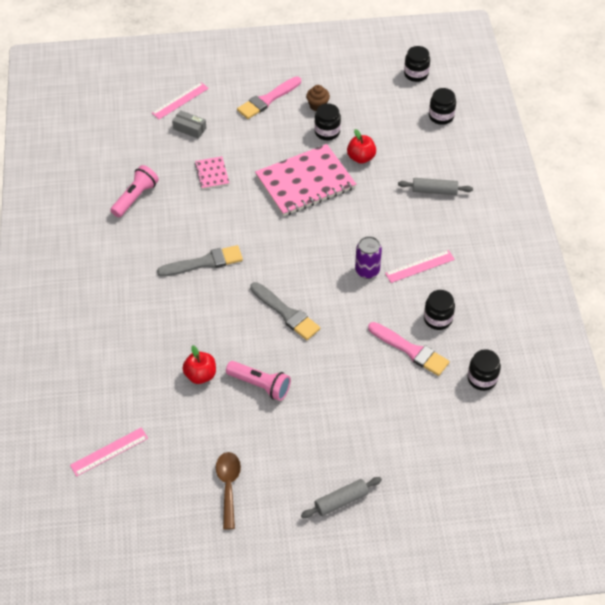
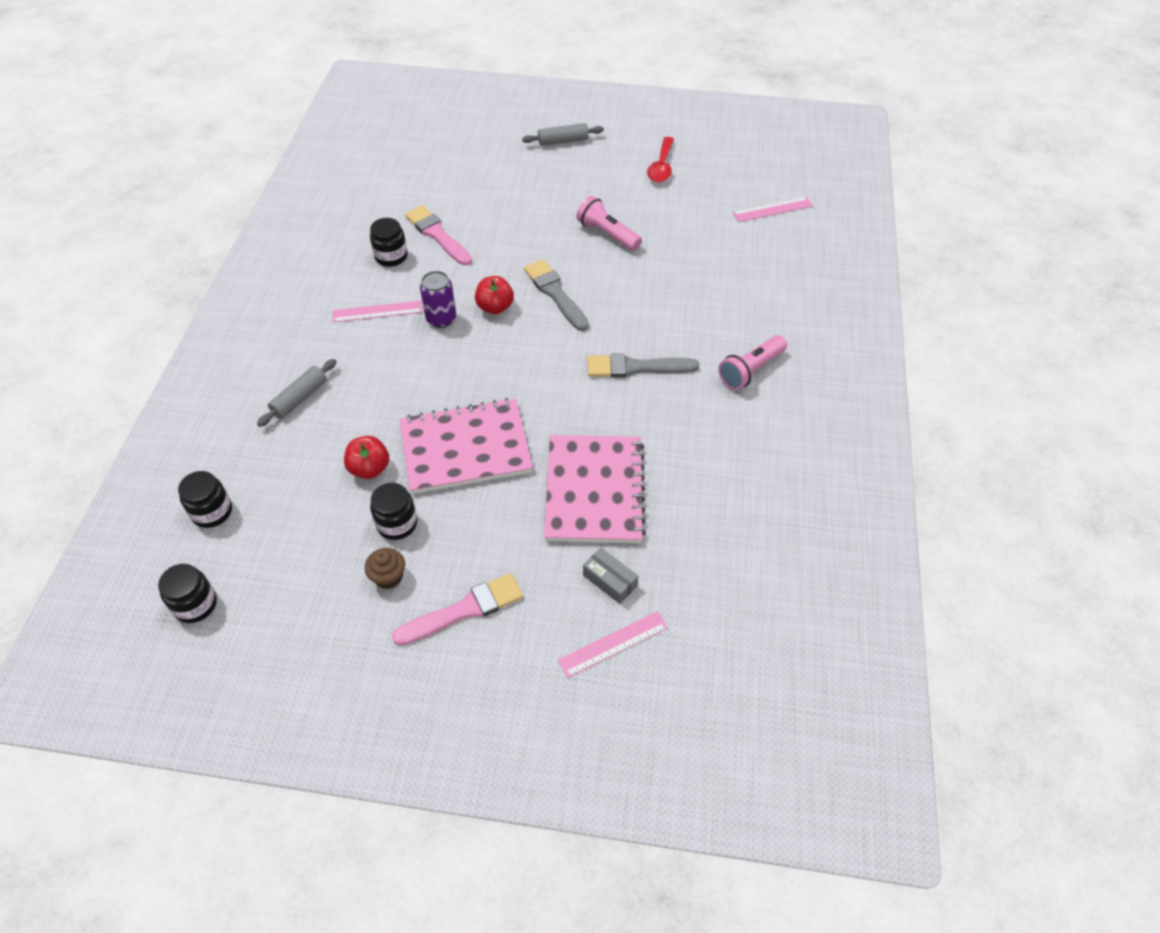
camera: 165 degrees left, 0 degrees up
pink flashlight [110,165,159,217] -> pink flashlight moved to [718,335,787,390]
red apple [182,345,216,384] -> red apple moved to [475,276,514,314]
pink notebook [195,156,229,189] -> pink notebook [544,435,646,543], size x2.20
brown spoon [216,452,241,529] -> red spoon [647,137,674,182]
grey rolling pin [398,178,473,195] -> grey rolling pin turned 75 degrees counterclockwise [257,359,336,427]
black jar [467,349,501,391] -> none

